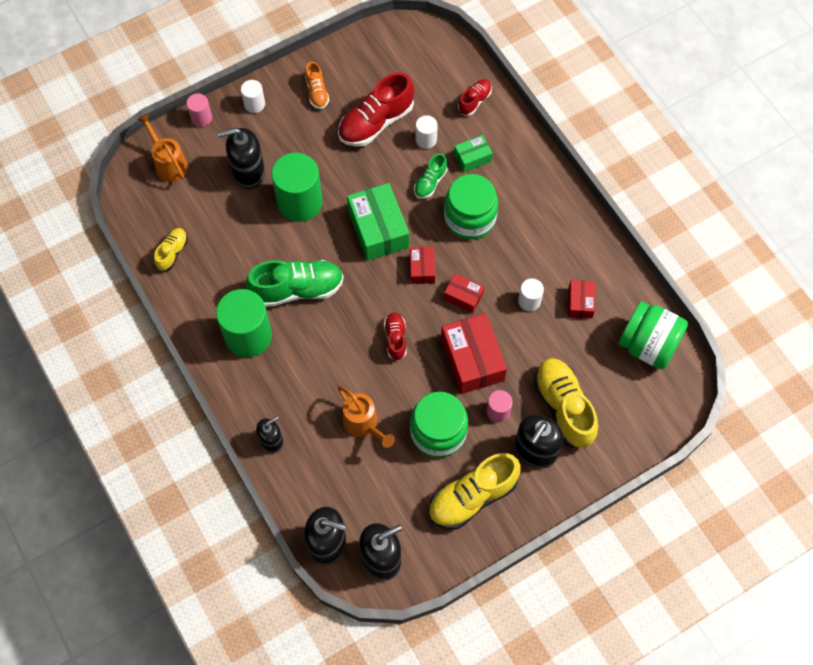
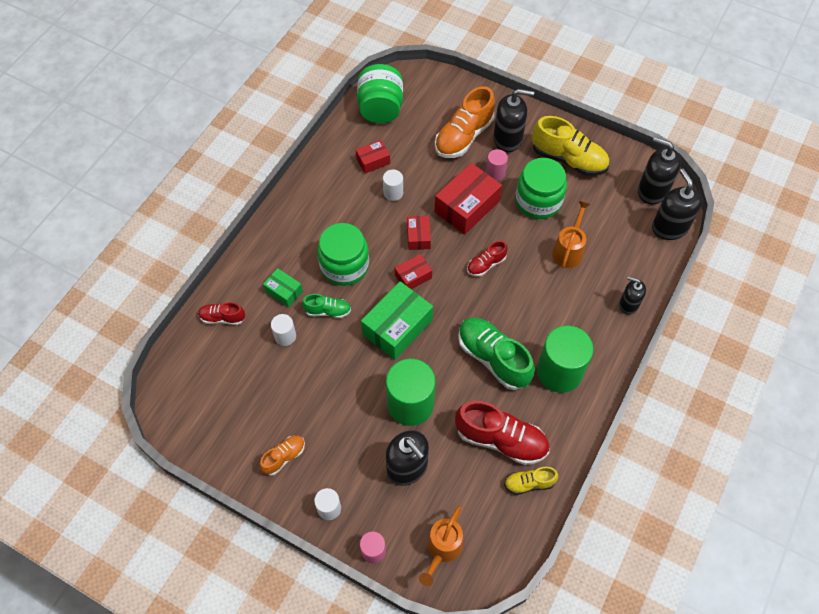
camera: 120 degrees left, 5 degrees down
red shoe [338,72,414,147] -> red shoe moved to [455,401,549,465]
yellow shoe [534,358,598,448] -> orange shoe [435,87,495,158]

